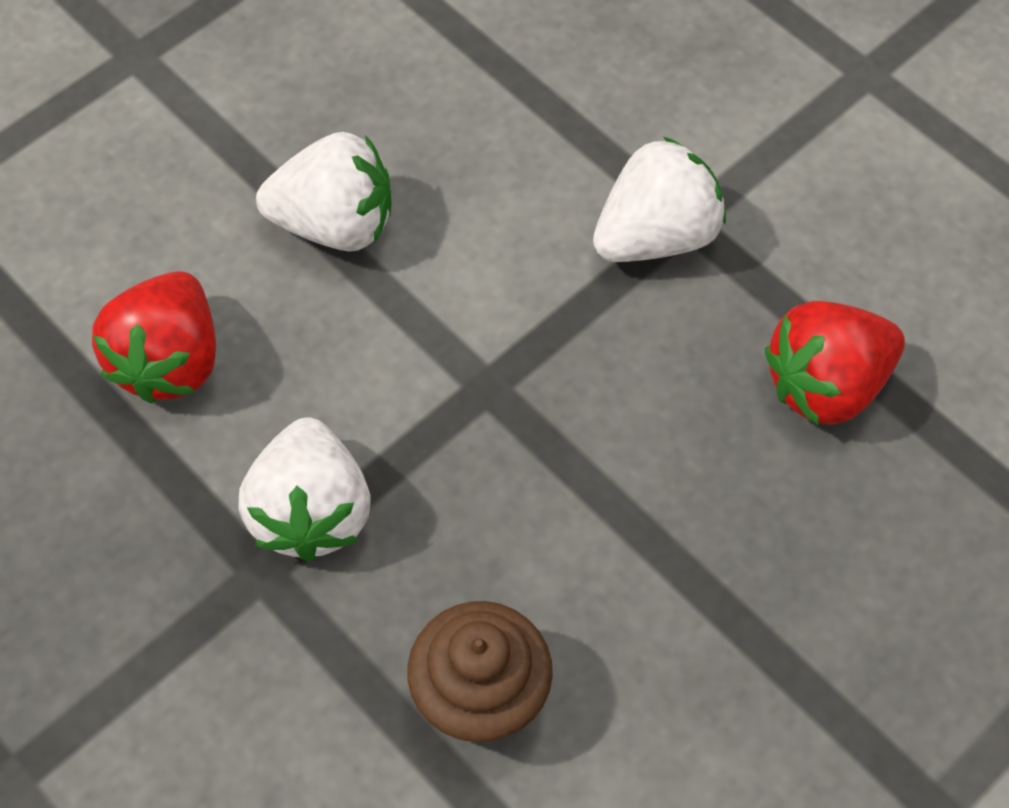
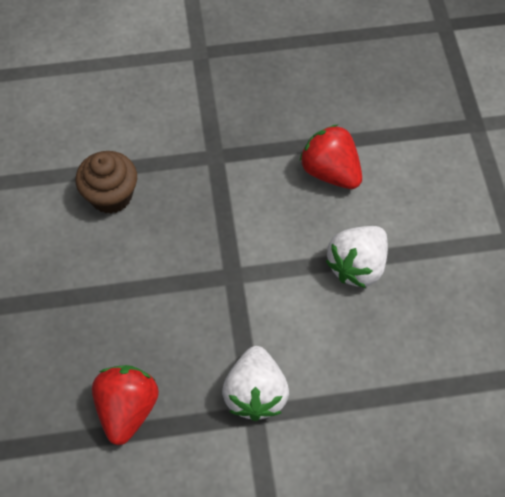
camera: 125 degrees right, 0 degrees up
white strawberry [238,417,371,561] -> none

